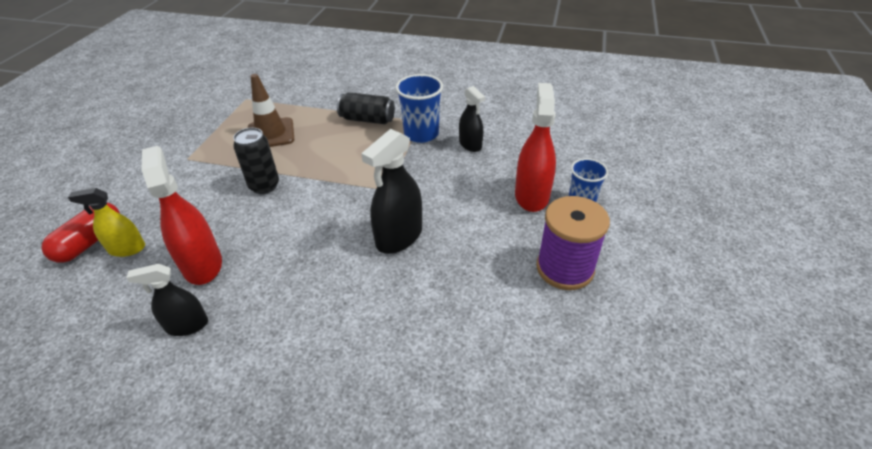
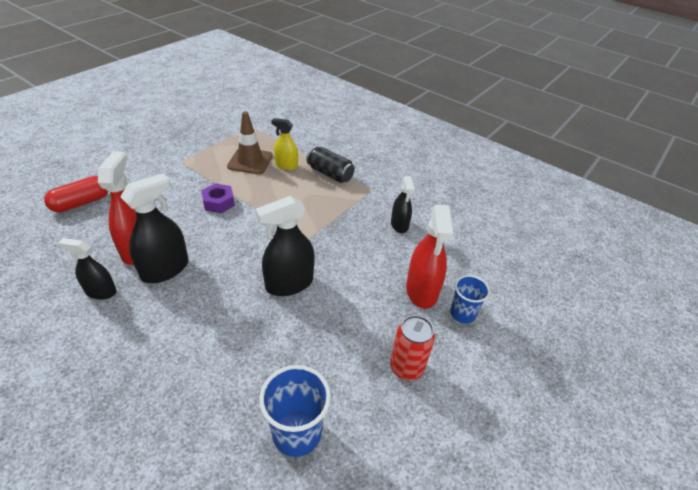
camera: 20 degrees right, 0 degrees up
yellow spray bottle [68,188,145,257] -> yellow spray bottle moved to [271,118,298,170]
black can [233,128,279,194] -> purple nut [201,183,235,213]
blue cup [395,74,443,143] -> blue cup moved to [259,365,331,457]
red spray bottle [515,83,556,212] -> red spray bottle turned 150 degrees clockwise [406,205,453,309]
purple spool [536,196,610,290] -> red can [390,315,435,381]
none -> black spray bottle [120,173,189,283]

